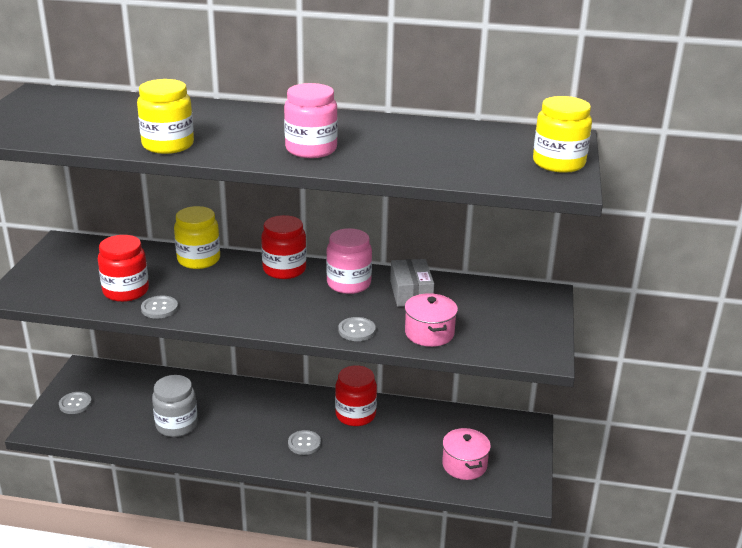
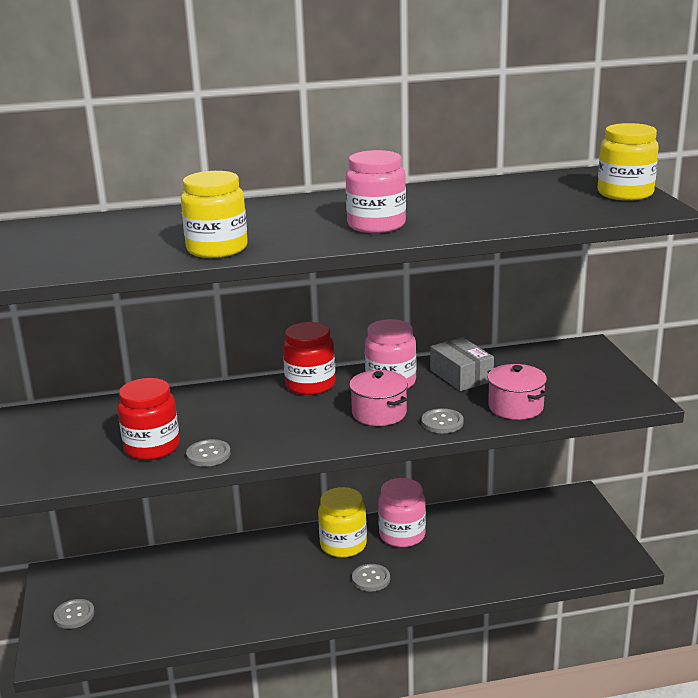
camera: 20 degrees left, 5 degrees down
grey jar [152,375,198,437] -> none
yellow jar [174,206,220,269] -> yellow jar moved to [318,487,367,558]
red jar [335,365,377,426] -> pink jar [378,478,426,547]
pink pot [442,428,491,480] -> pink pot moved to [349,370,408,426]

